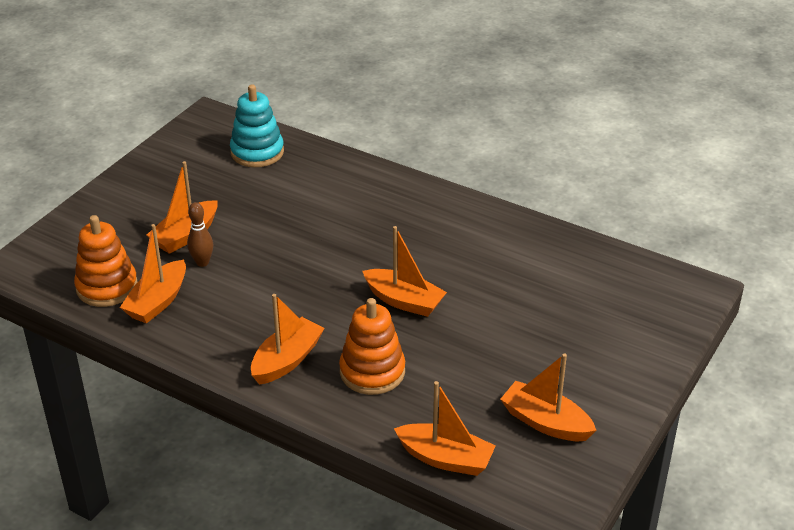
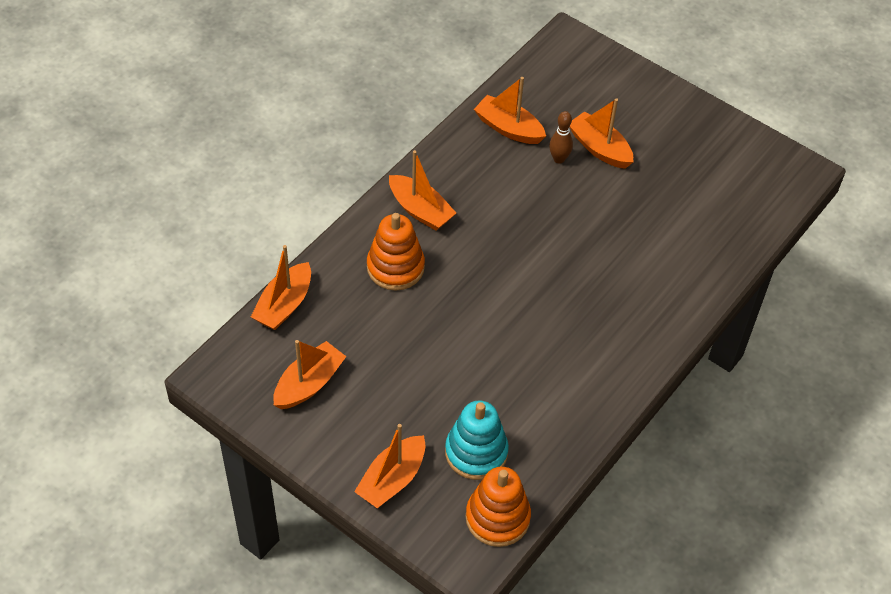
camera: 95 degrees right, 15 degrees up
orange stacking toy [74,215,137,307] -> orange stacking toy moved to [466,467,531,547]
turquoise stacking toy [230,85,284,167] -> turquoise stacking toy moved to [445,400,509,480]
orange boat [362,226,447,317] -> orange boat moved to [354,424,425,508]

